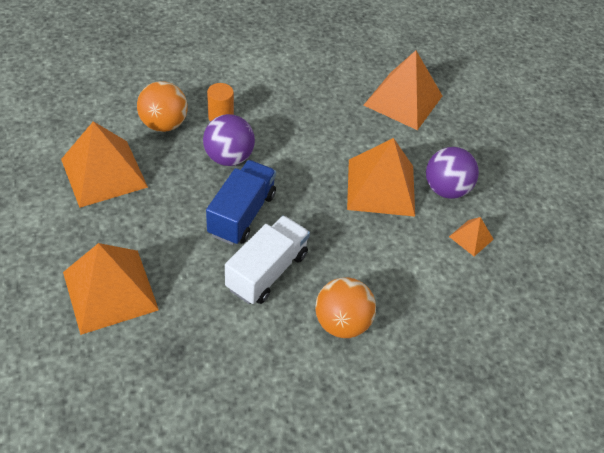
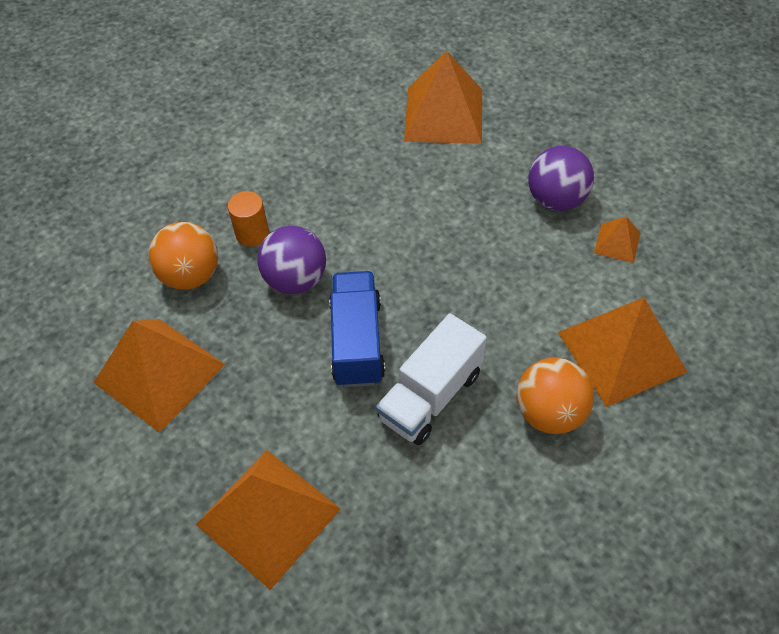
camera: 20 degrees left, 5 degrees up
white truck [225,215,310,304] -> white truck turned 150 degrees counterclockwise [376,313,487,445]
orange pyramid [347,138,415,217] -> orange pyramid moved to [558,297,687,407]

